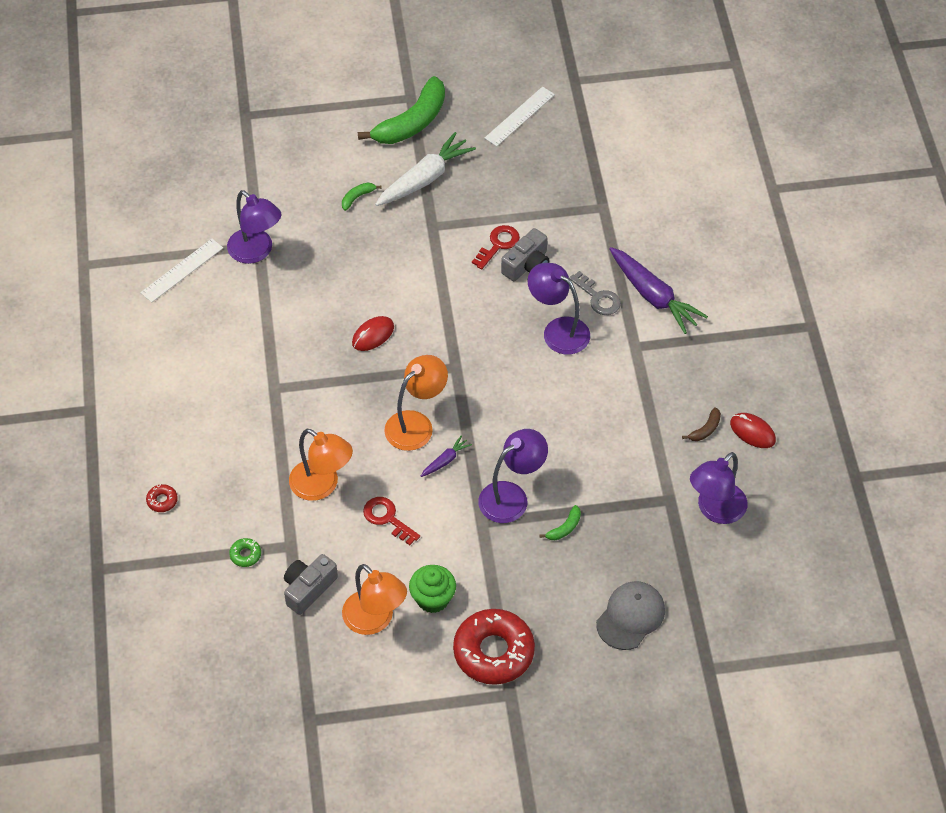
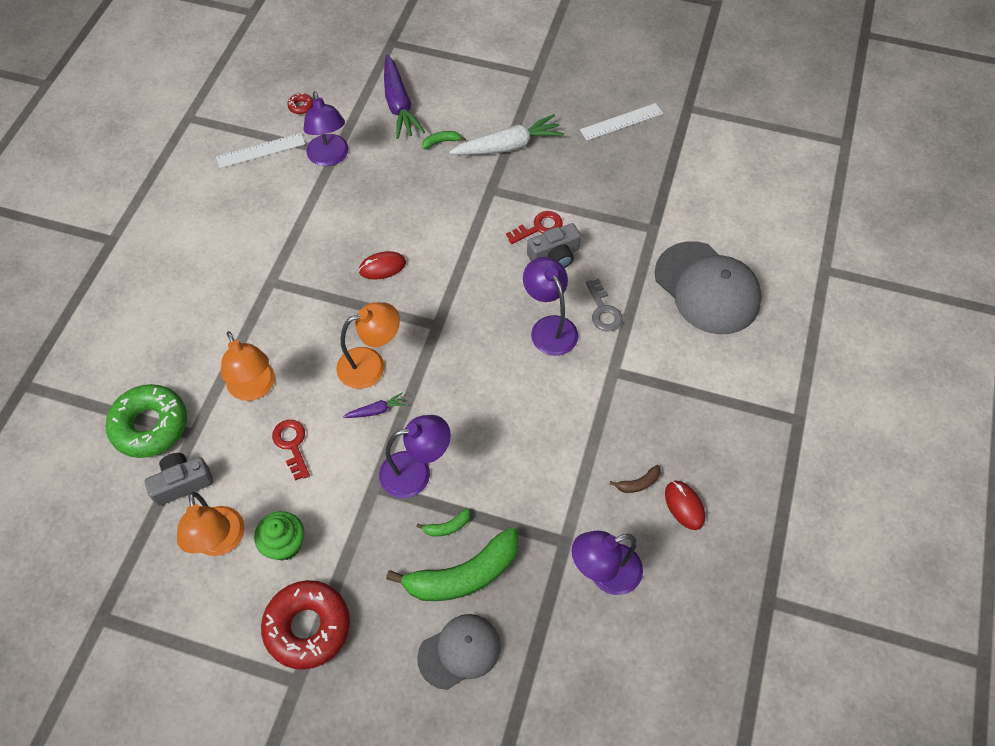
camera: 25 degrees right, 5 degrees up
red donut [146,484,178,512] -> red donut moved to [287,93,313,114]
green donut [229,538,261,567] -> green donut [106,384,187,458], size x2.48
green banana [358,76,445,144] -> green banana moved to [386,527,519,601]
purple carrot [609,247,708,334] -> purple carrot moved to [384,55,425,139]
none -> grey cap [654,241,762,334]

